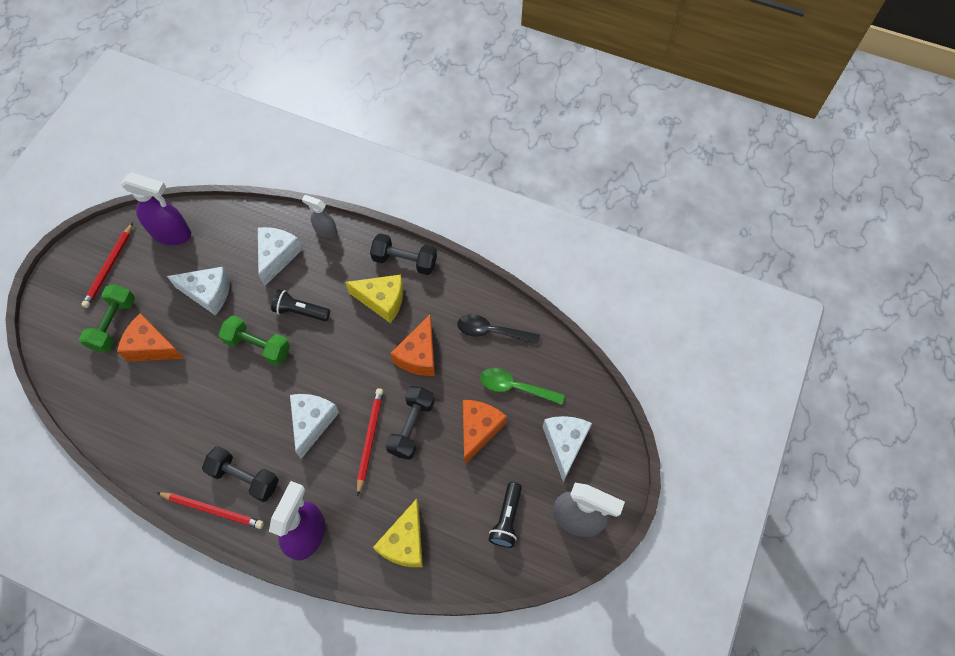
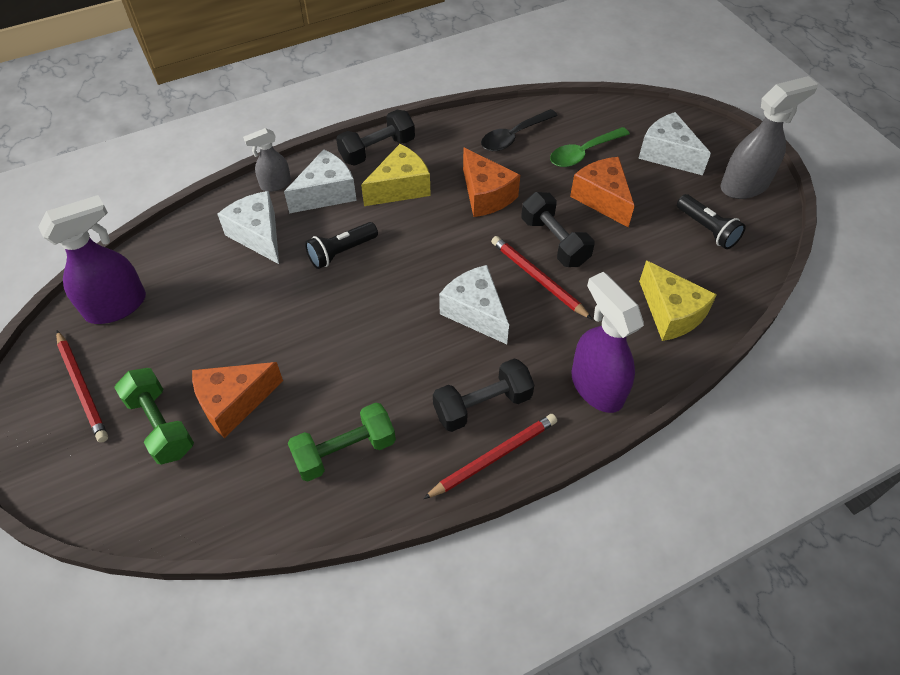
camera: 50 degrees left, 10 degrees down
white cheese [167,267,230,316] -> white cheese moved to [284,149,357,213]
green dumbbell [219,315,290,366] -> green dumbbell moved to [288,403,396,481]

